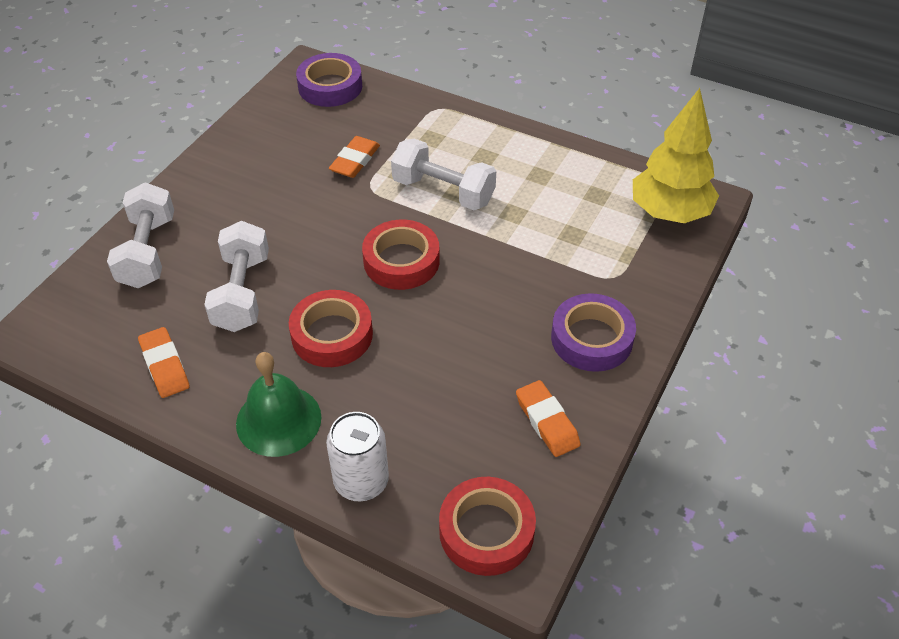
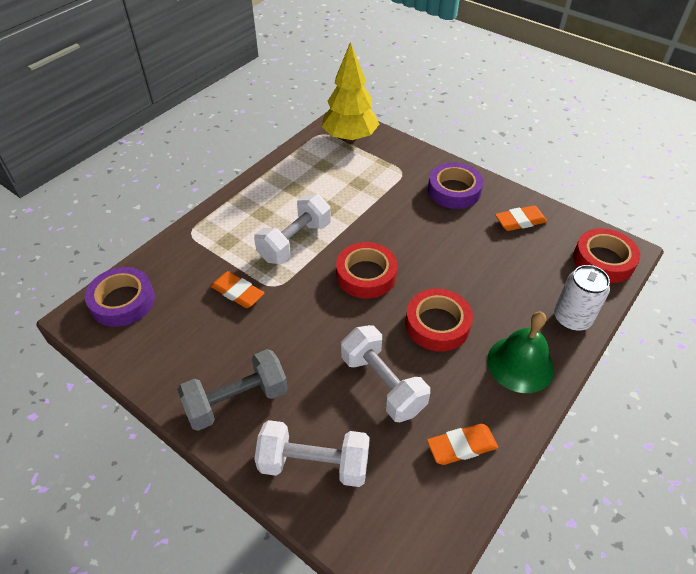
camera: 80 degrees left, 0 degrees up
white dumbbell [204,221,269,332] -> white dumbbell turned 45 degrees clockwise [341,325,430,422]
none -> grey dumbbell [177,349,288,431]

